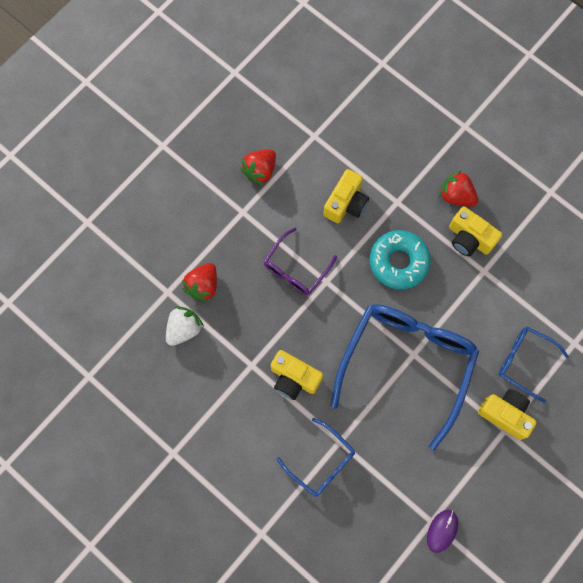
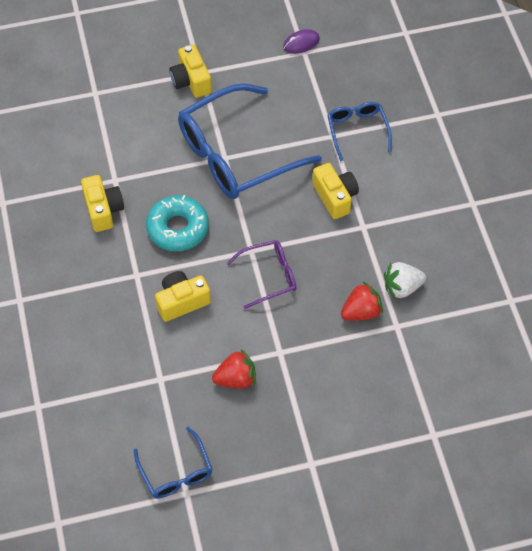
camera: 145 degrees left, 15 degrees down
red strawberry [439,170,478,207] -> none
blue glasses [499,327,569,403] -> blue glasses moved to [134,427,213,499]

